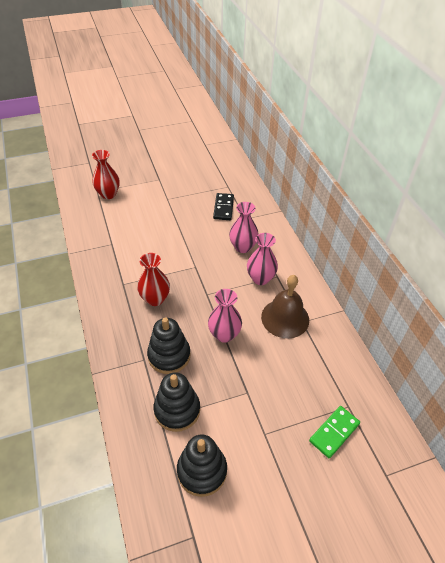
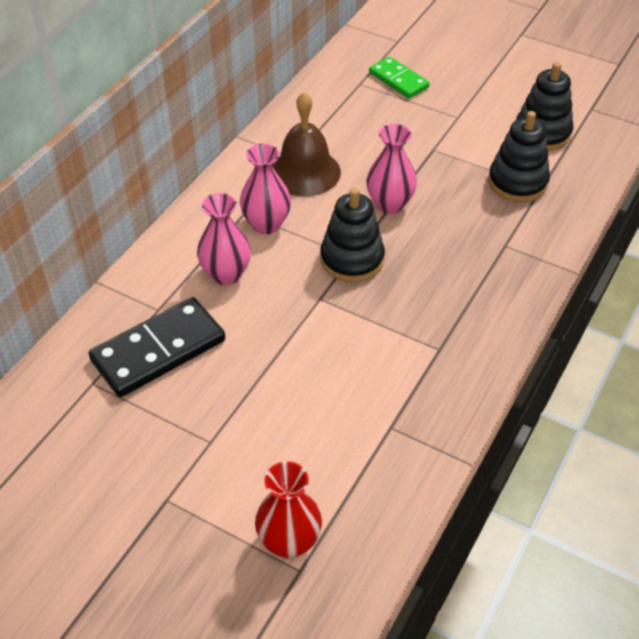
camera: 130 degrees left, 0 degrees up
red vase [137,253,170,306] -> none
black stacking toy [147,317,191,374] -> black stacking toy moved to [320,188,385,282]
black domino [213,193,234,220] -> black domino [89,297,225,397], size x1.63
green domino [309,406,360,458] -> green domino turned 45 degrees clockwise [369,56,430,98]

